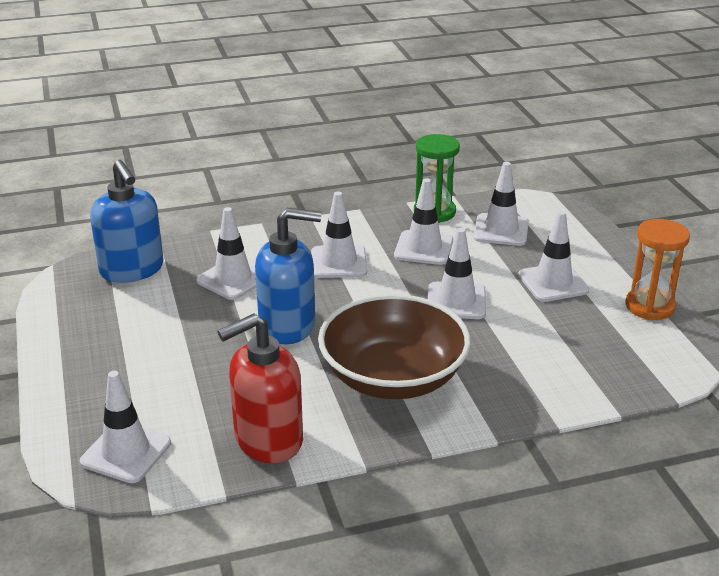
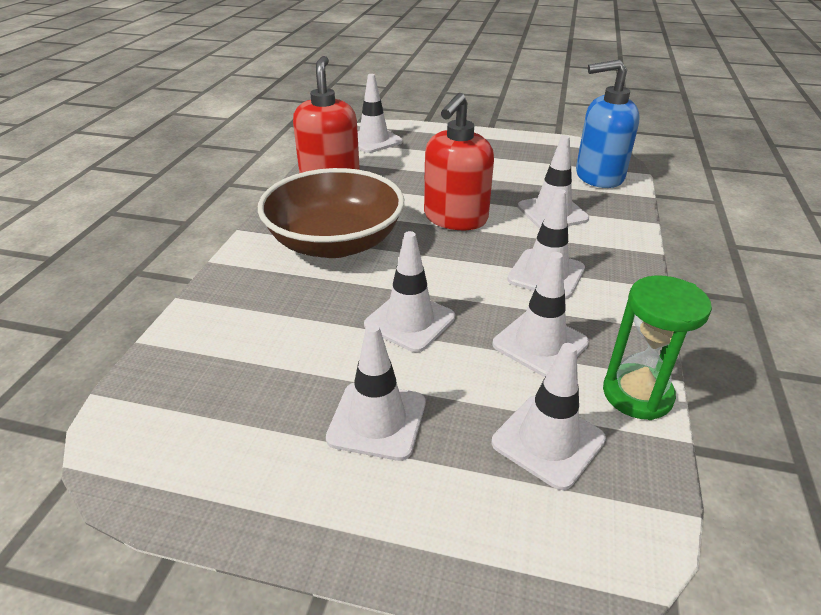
camera: 120 degrees right, 5 degrees up
blue soap dispenser [255,208,322,344] -> red soap dispenser [424,93,494,230]
orange hourglass [626,219,690,320] -> none

